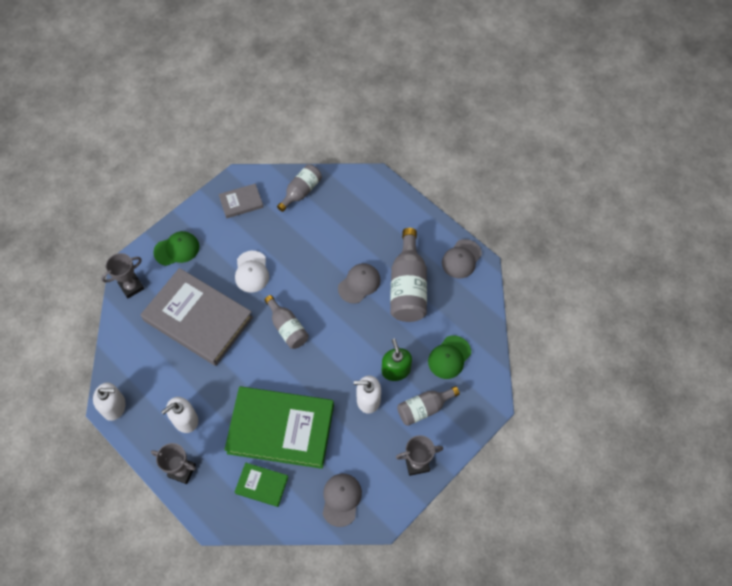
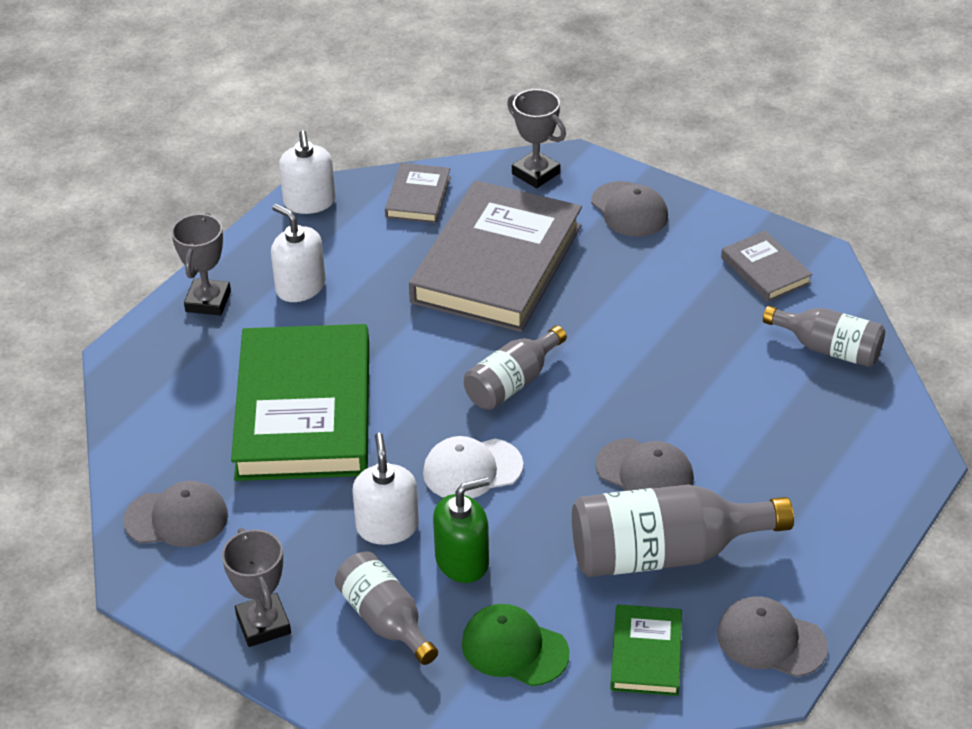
camera: 80 degrees right, 20 degrees down
green cap [153,231,199,266] -> grey cap [591,181,668,237]
white cap [235,251,269,293] -> white cap moved to [423,436,523,498]
green book [235,462,288,507] -> green book moved to [610,604,682,696]
none -> grey book [385,163,451,223]

